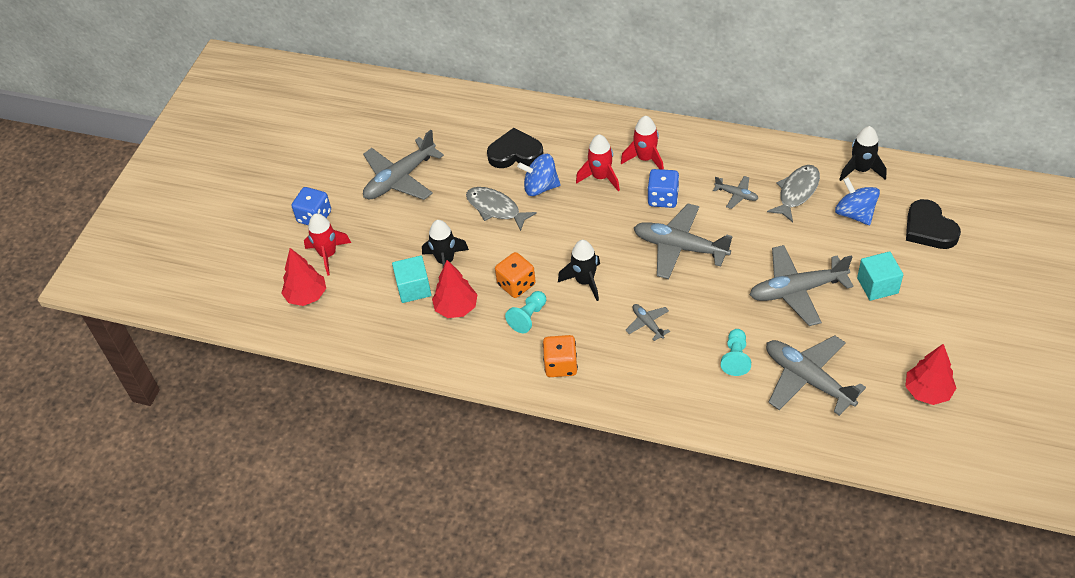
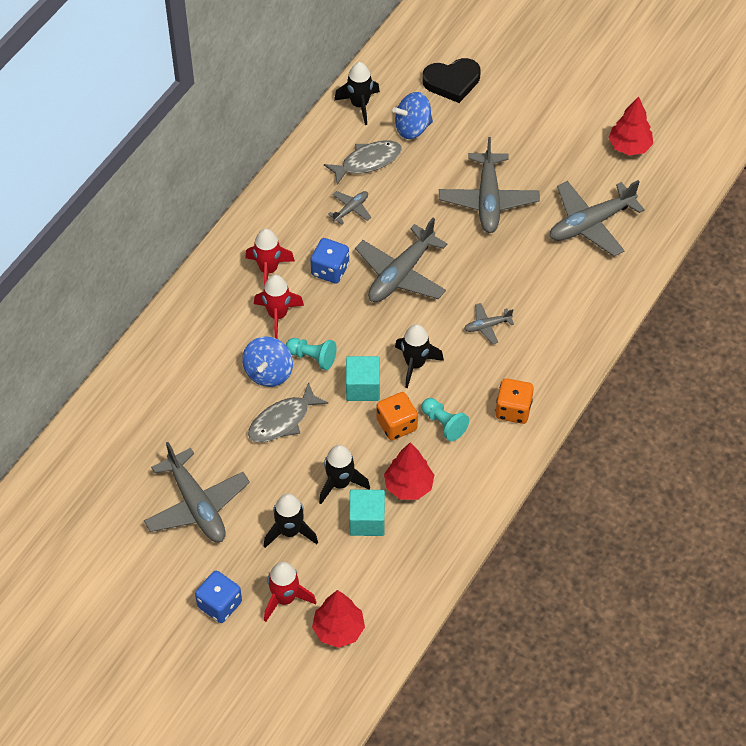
camera: 80 degrees left, 5 degrees up
black heart [487,128,544,168] -> none
turquoise pawn [721,329,751,376] -> turquoise pawn moved to [286,338,337,370]
grey fish [767,165,820,222] -> grey fish turned 105 degrees clockwise [324,141,402,185]
turquoise cube [857,251,903,301] -> turquoise cube moved to [346,356,380,401]
none -> black rocket [264,494,318,548]

